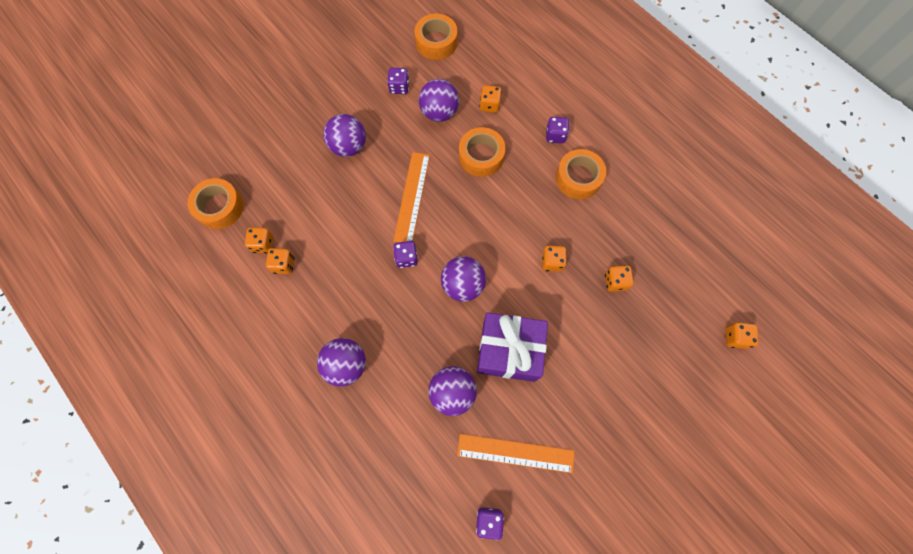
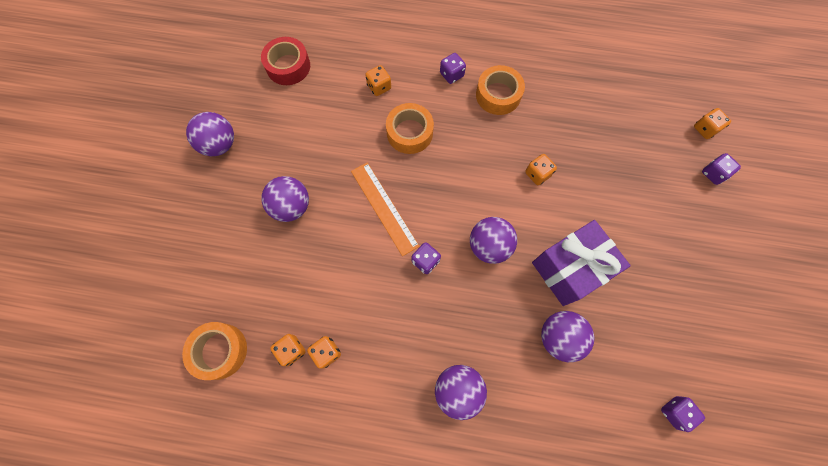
camera: 40 degrees left, 0 degrees up
purple dice [387,68,409,94] -> purple dice moved to [702,153,741,185]
orange tape [415,14,457,60] -> red tape [261,37,310,85]
purple ball [419,79,459,122] -> purple ball moved to [186,112,234,156]
orange ruler [457,434,574,473] -> none
orange dice [605,265,634,292] -> none

